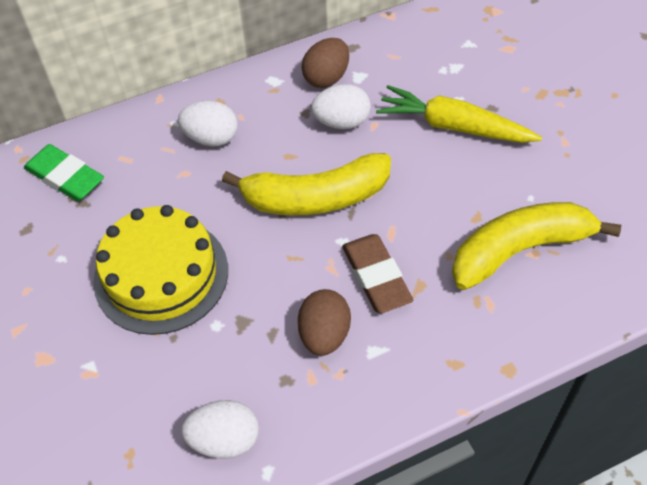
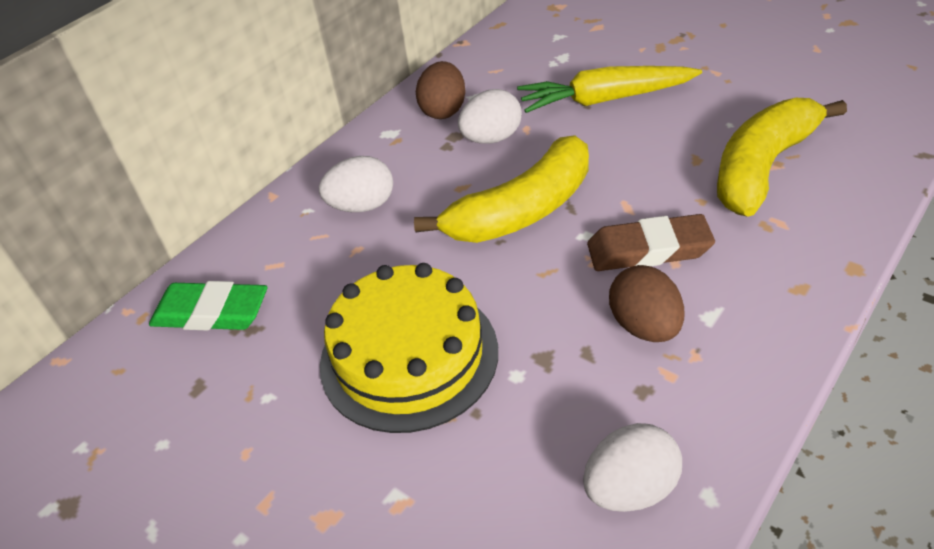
camera: 25 degrees left, 10 degrees down
brown eraser [342,234,414,313] -> brown eraser turned 45 degrees counterclockwise [587,214,715,271]

